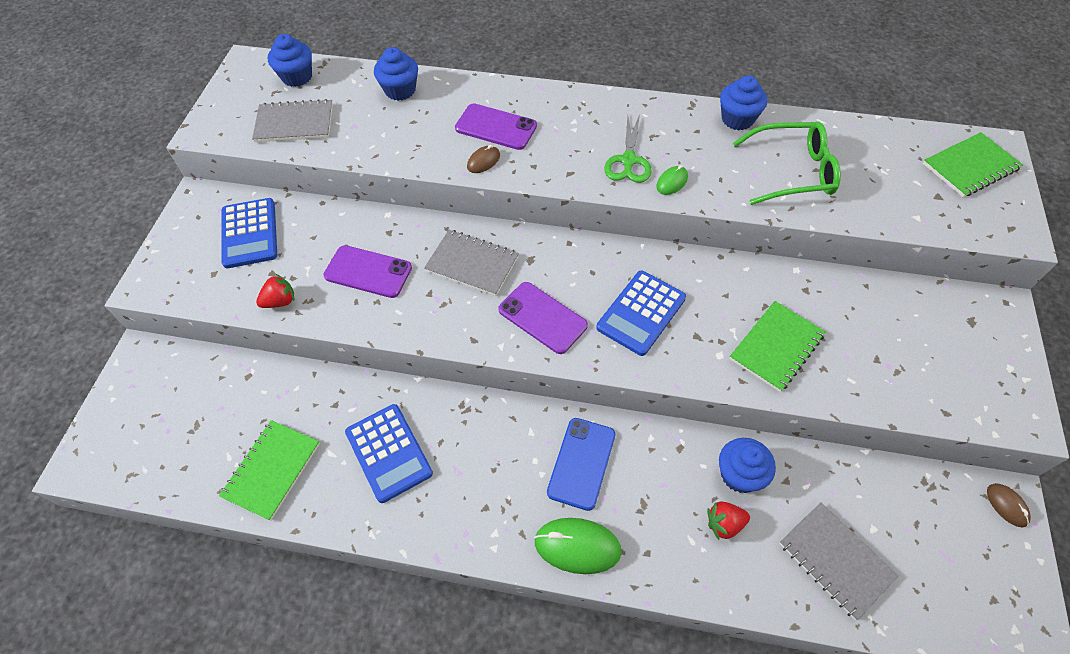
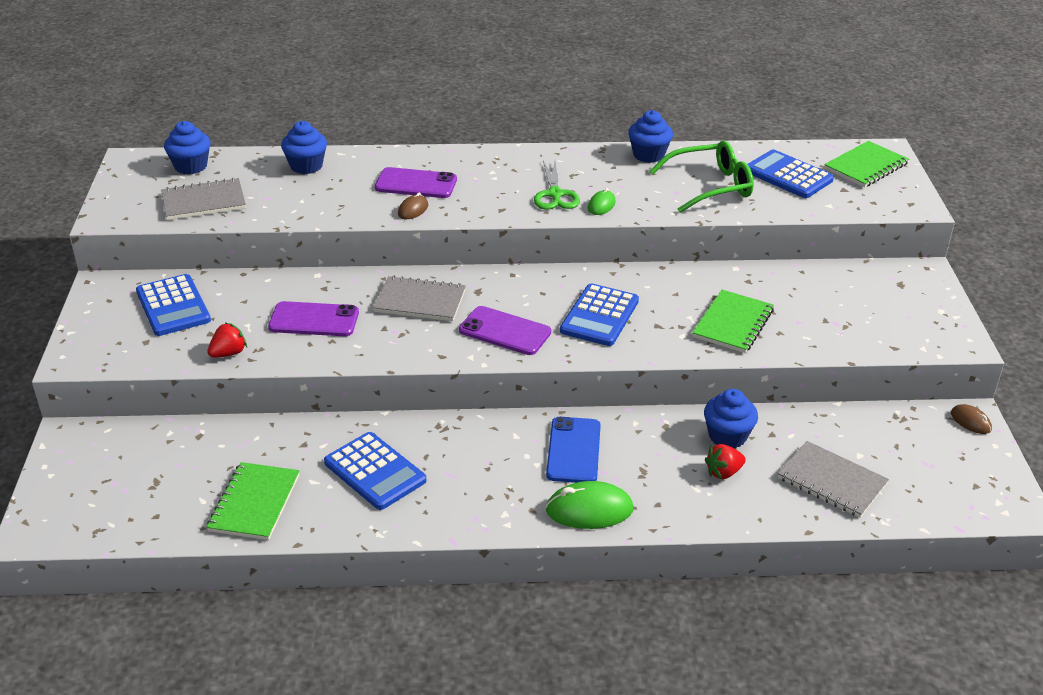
camera: 15 degrees left, 20 degrees down
none -> blue calculator [747,150,834,198]

